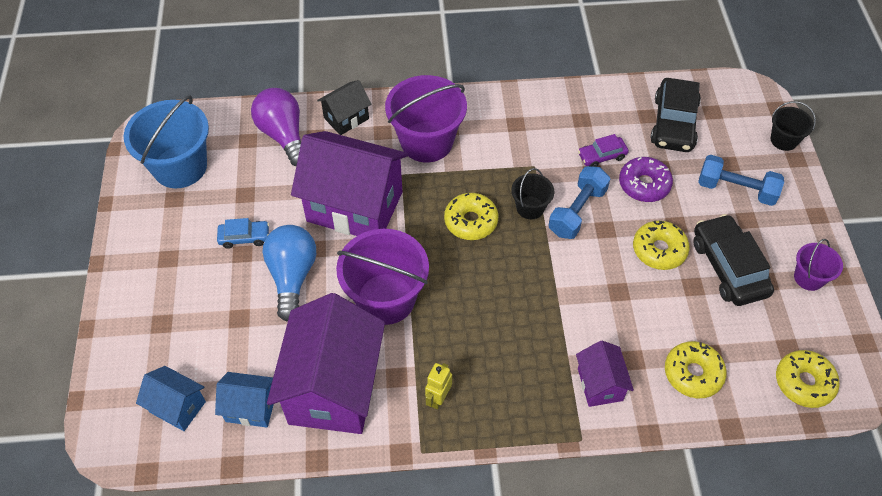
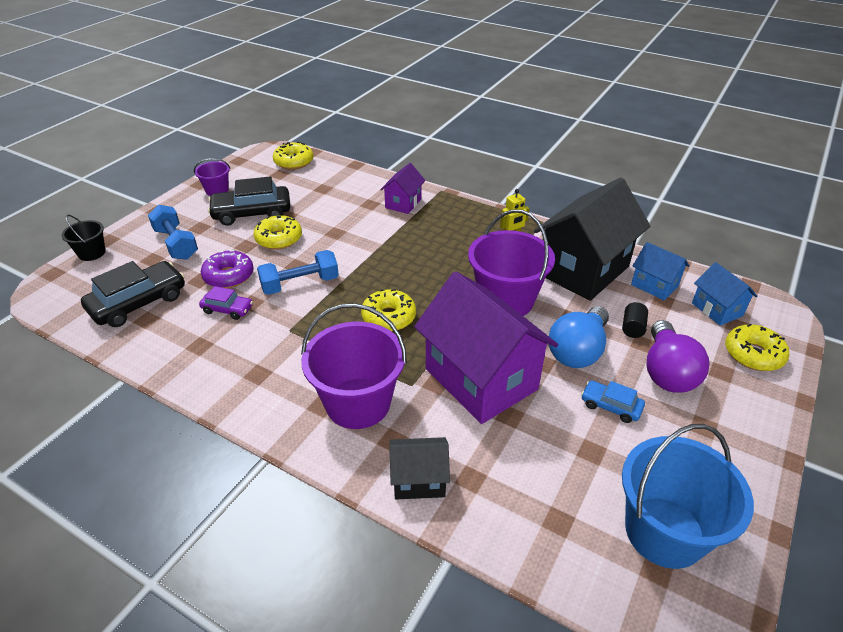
camera: 145 degrees left, 15 degrees down
purple light bulb [251,88,301,166] -> purple light bulb moved to [646,320,710,393]
purple house [267,293,385,434] -> black house [534,178,651,301]
black bucket [511,168,554,219] -> none
yellow donut [665,341,727,398] -> yellow donut moved to [725,324,790,371]
black car [693,214,774,306] -> black car turned 60 degrees clockwise [208,176,290,226]
none -> black cylinder [622,302,648,338]

